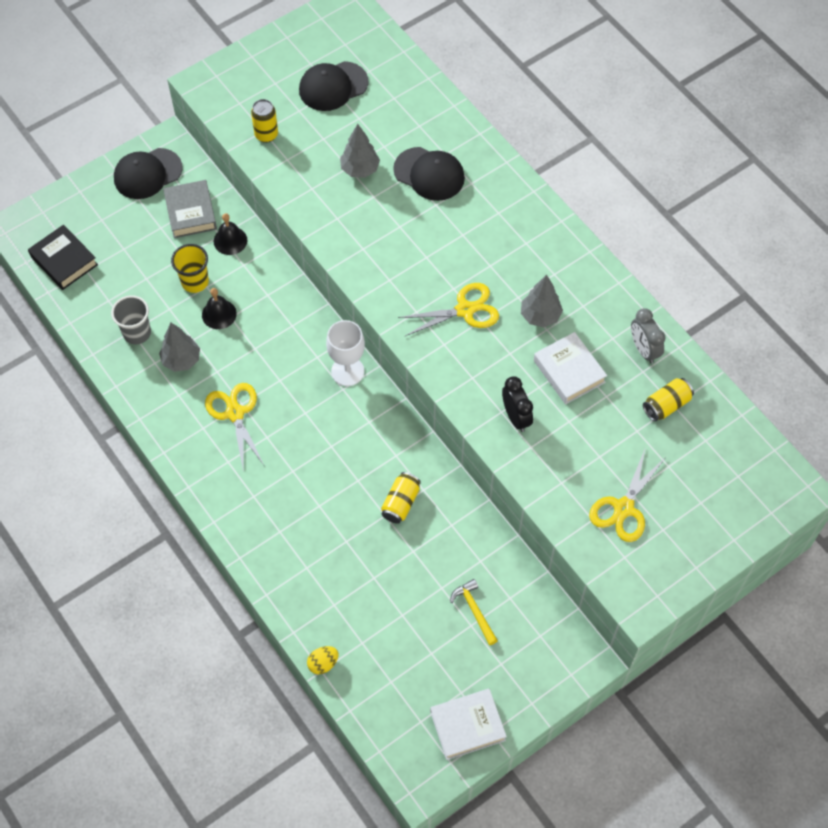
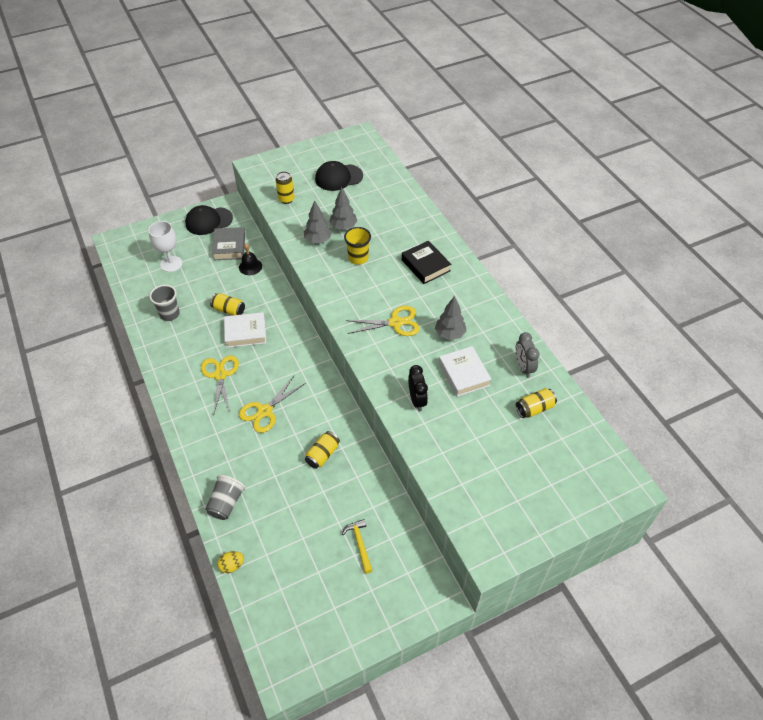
camera: 10 degrees right, 10 degrees down
black book [28,225,98,290] -> black book moved to [402,241,451,284]
grey tree [159,323,200,372] -> grey tree moved to [304,200,332,243]
yellow cup [171,244,209,293] -> yellow cup moved to [344,227,371,265]
black bell [202,288,237,329] -> yellow can [210,293,245,315]
white goblet [326,320,365,386] -> white goblet moved to [148,221,182,272]
black cap [393,147,465,201] -> none
white book [430,689,507,760] -> white book moved to [224,312,266,348]
yellow scissors [589,447,667,542] -> yellow scissors moved to [239,376,304,433]
none -> grey cup [205,475,246,520]

